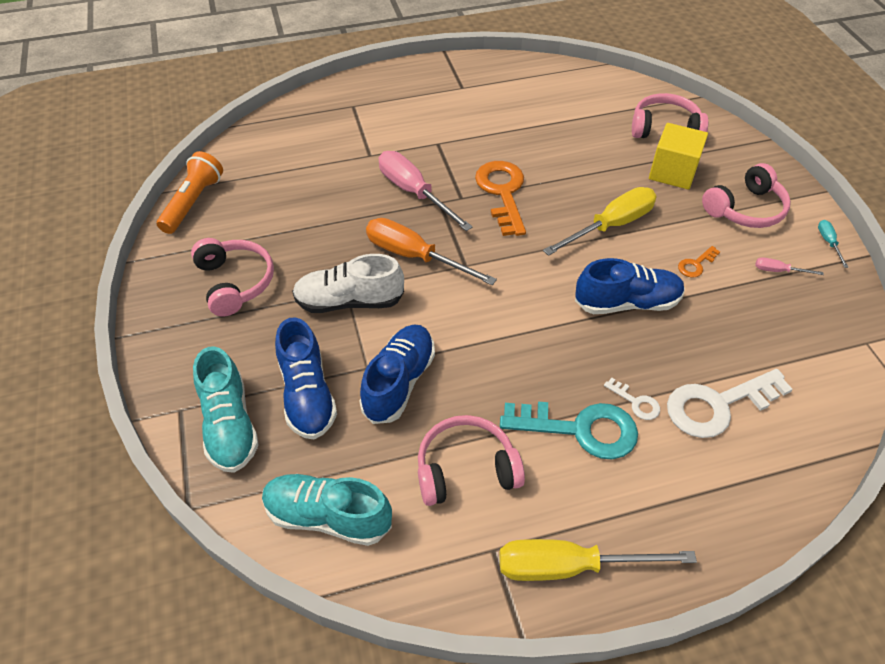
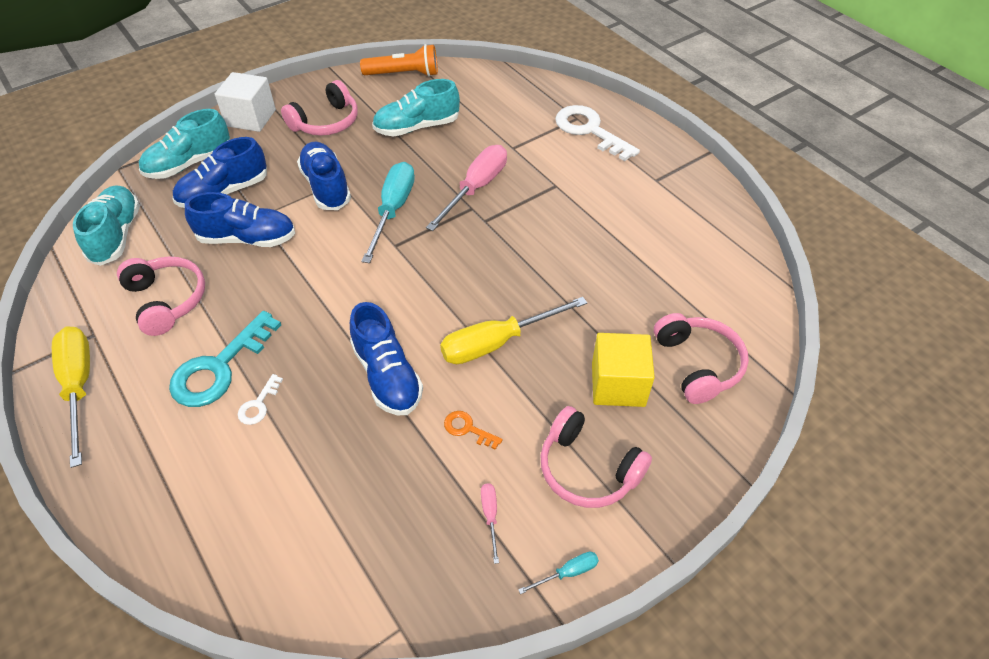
camera: 70 degrees right, 0 degrees up
white shoe [292,254,404,313] -> blue shoe [297,142,351,210]
orange screwdriver [366,218,497,285] -> turquoise screwdriver [361,162,415,263]
orange key [475,161,526,236] -> none
turquoise key [500,402,638,460] -> turquoise key turned 45 degrees clockwise [169,311,281,407]
yellow screwdriver [543,187,657,256] -> yellow screwdriver turned 120 degrees clockwise [440,297,587,364]
white key [667,369,793,438] -> white key moved to [555,105,640,161]
none -> white cube [215,72,276,132]
none -> turquoise shoe [372,79,460,137]

